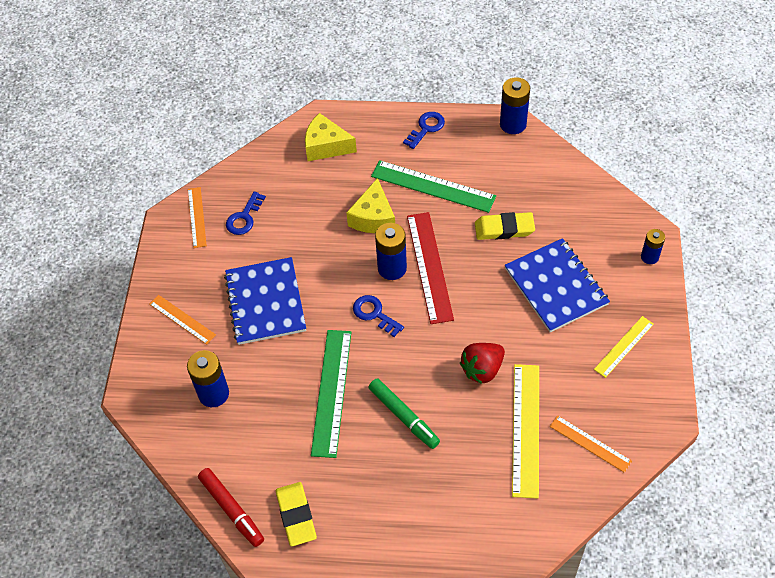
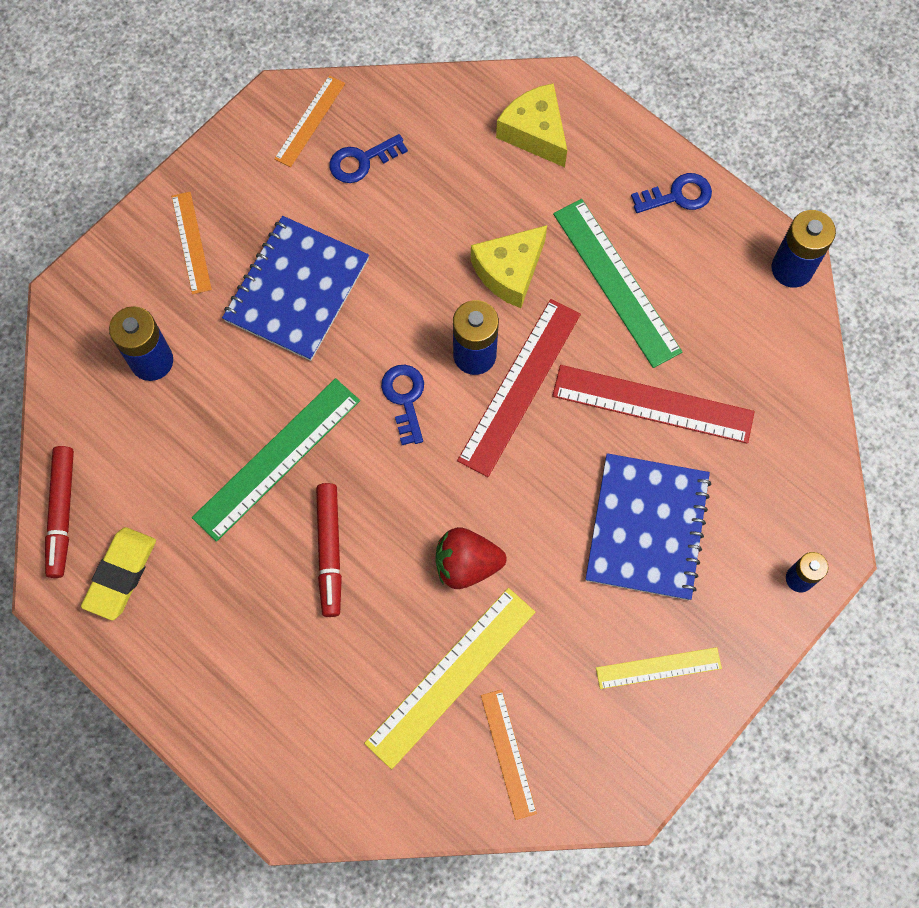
camera: 35 degrees right, 15 degrees up
green marker [368,378,440,449] -> red marker [316,483,342,617]
yellow eraser [475,212,535,240] -> red ruler [552,365,754,444]

